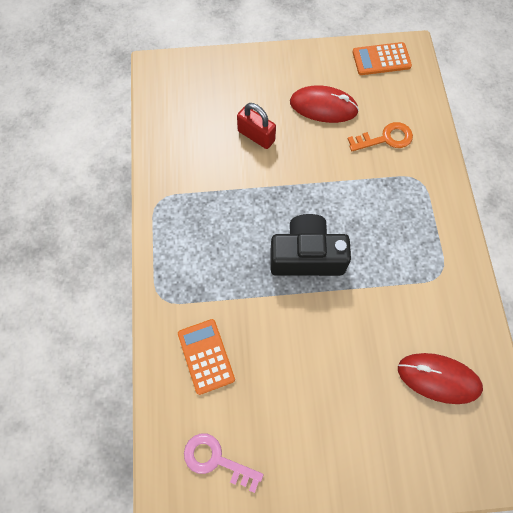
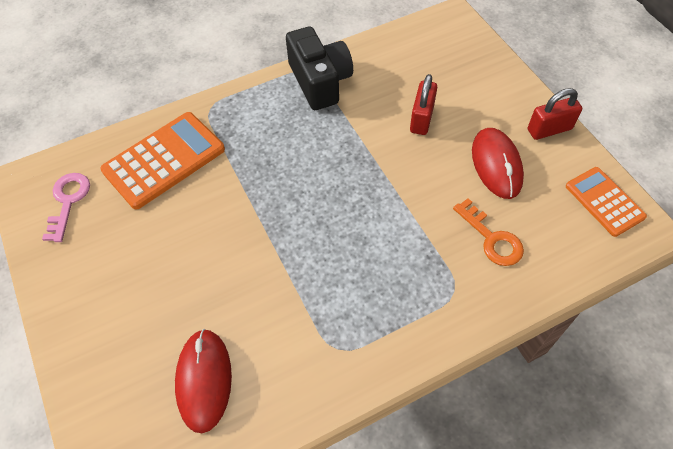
camera: 70 degrees right, 10 degrees down
orange calculator [178,319,235,395] -> orange calculator [100,112,225,209], size x1.61
black camera [270,214,351,276] -> black camera moved to [286,27,353,110]
none -> red padlock [528,88,582,140]

